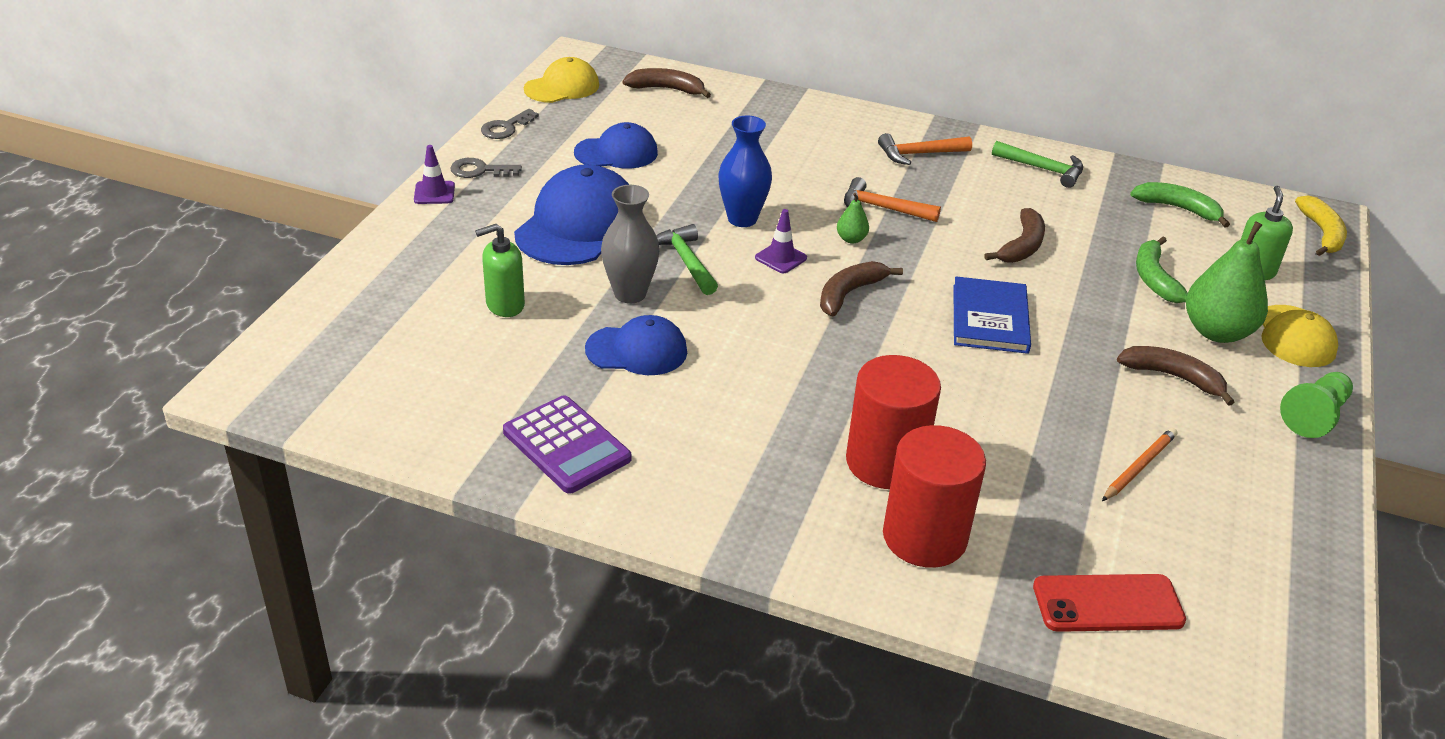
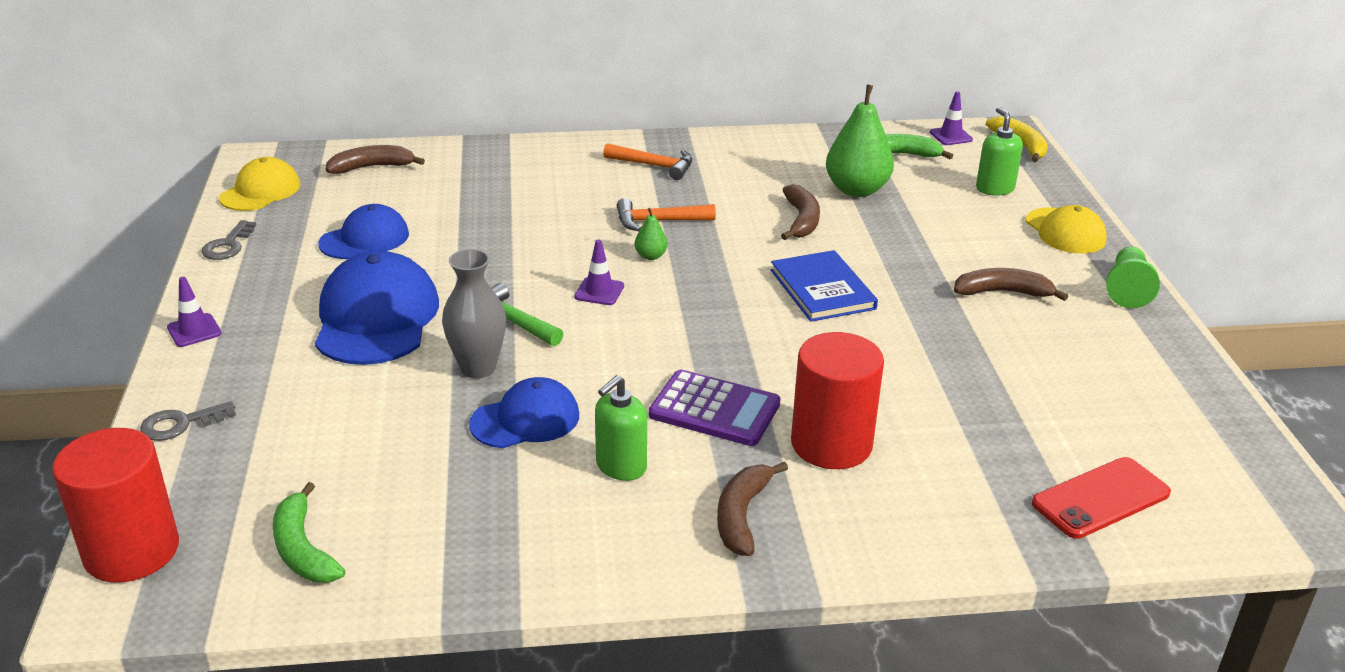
camera: 25 degrees left, 5 degrees down
grey key [450,158,522,178] -> grey key moved to [140,401,236,441]
green soap dispenser [475,224,525,317] -> green soap dispenser moved to [595,375,647,481]
purple calculator [503,395,631,494] -> purple calculator moved to [649,370,781,446]
blue vase [718,116,772,227] -> none
brown banana [820,261,903,316] -> brown banana moved to [717,462,788,556]
orange hammer [878,133,972,165] -> orange hammer turned 120 degrees counterclockwise [603,143,692,180]
red cylinder [883,425,986,568] -> red cylinder moved to [52,428,179,583]
green hammer [992,141,1083,188] -> none
orange pencil [1102,428,1177,501] -> none
green banana [1136,237,1188,303] -> green banana moved to [273,482,346,583]
green pear [1186,221,1268,343] -> green pear moved to [826,84,894,197]
none -> purple traffic cone [930,91,973,145]

